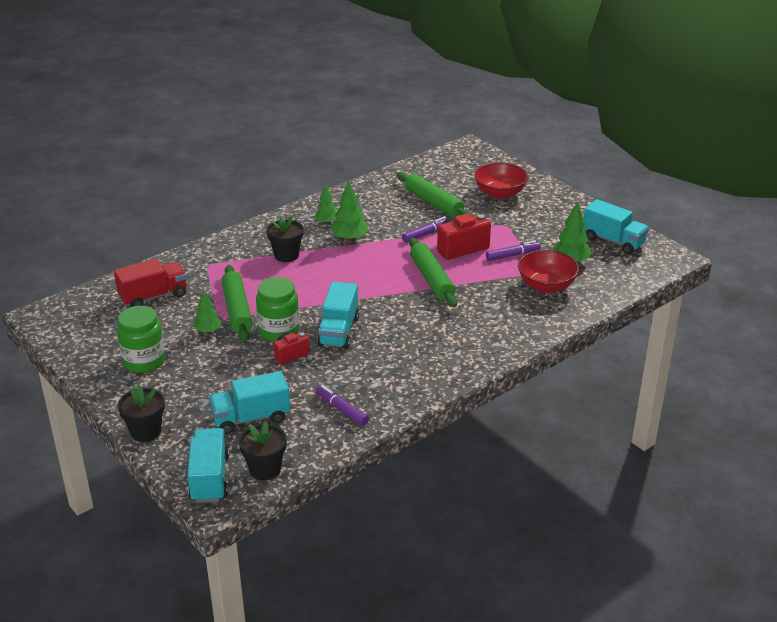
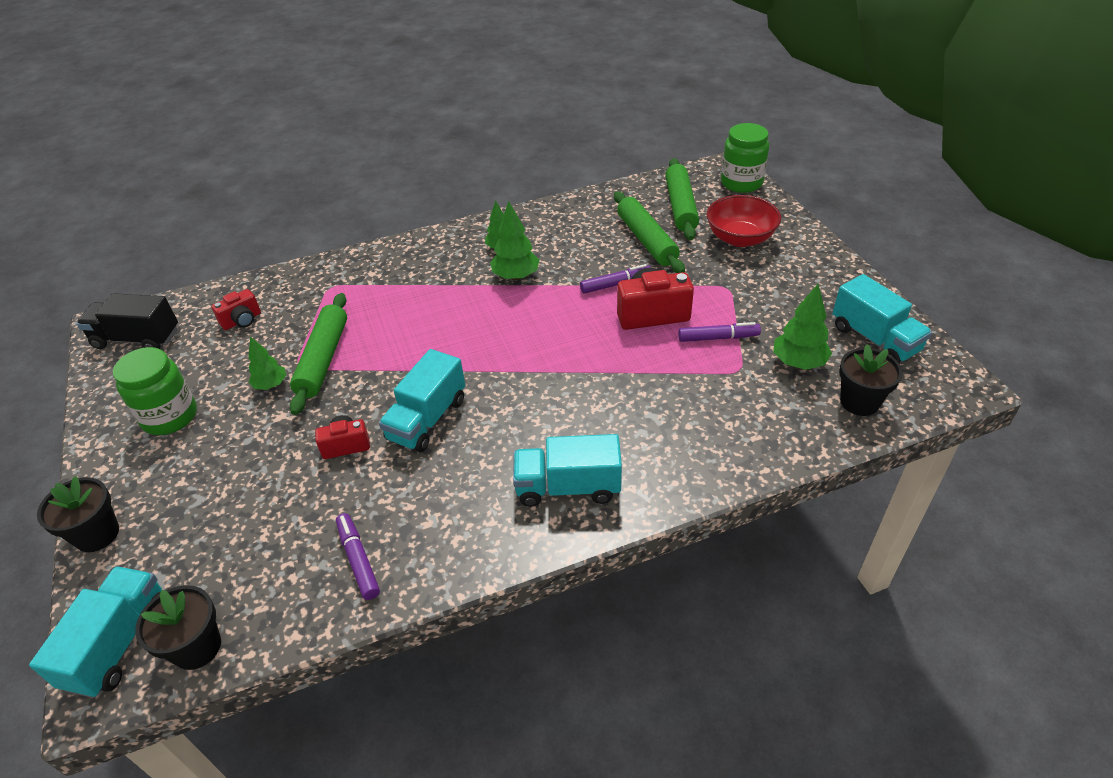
camera: 20 degrees right, 10 degrees up
red truck [114,259,187,307] -> red camera [211,289,261,330]
turquoise truck [209,371,290,434] -> turquoise truck moved to [513,434,622,507]
green jar [256,277,300,342] -> green jar moved to [721,123,769,193]
black flower pot [266,216,304,262] -> black flower pot moved to [839,344,903,416]
green rolling pin [409,238,457,307] -> green rolling pin moved to [665,158,699,240]
red bowl [518,250,579,293] -> none
none -> black truck [76,293,178,349]

